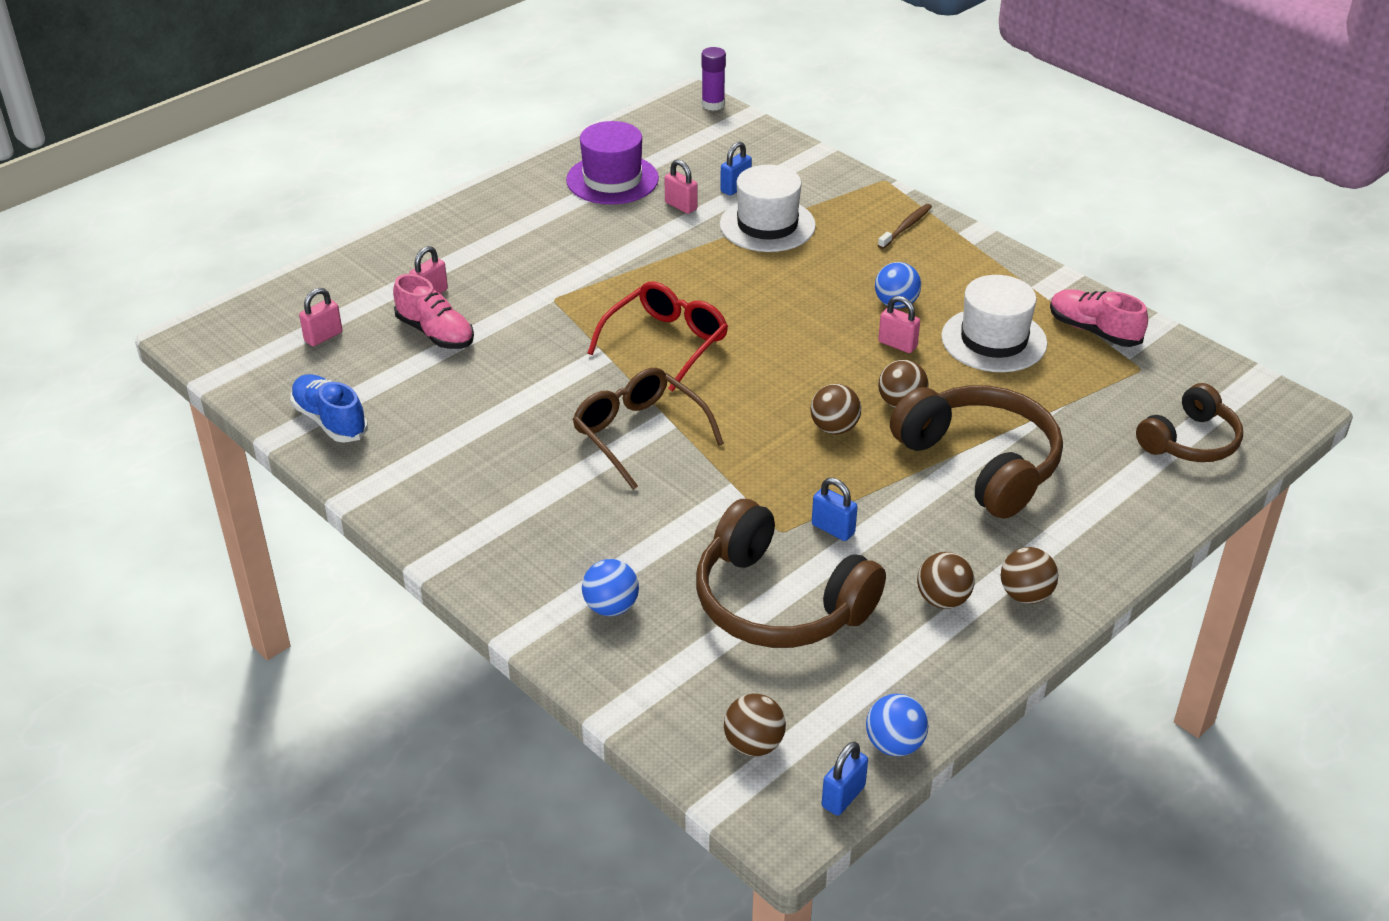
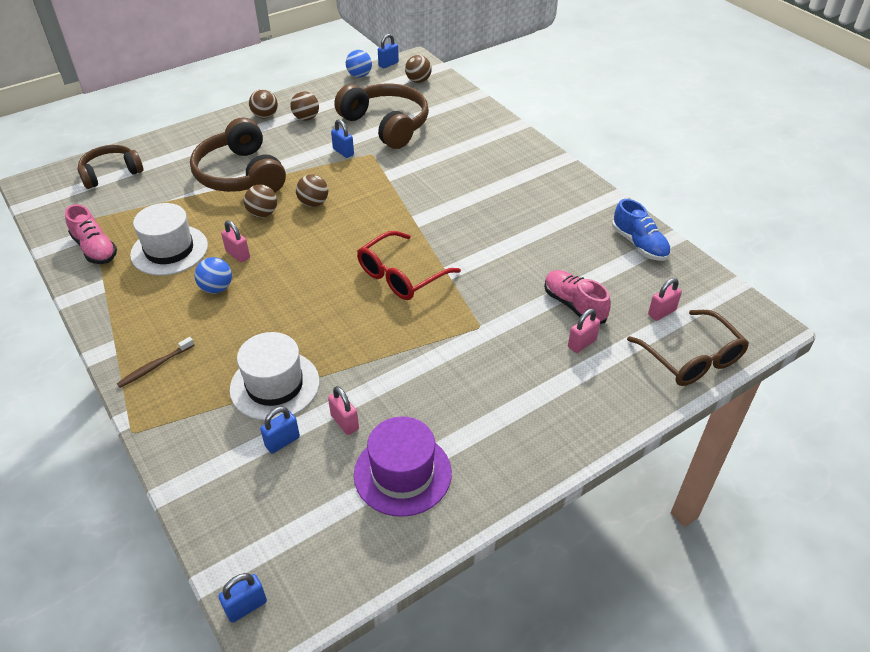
camera: 170 degrees left, 5 degrees up
brown glasses [573,368,724,490] -> brown glasses moved to [627,310,749,386]
blue ball [582,559,639,616] -> none
purple glue stick [701,47,726,111] -> blue padlock [218,573,267,623]

